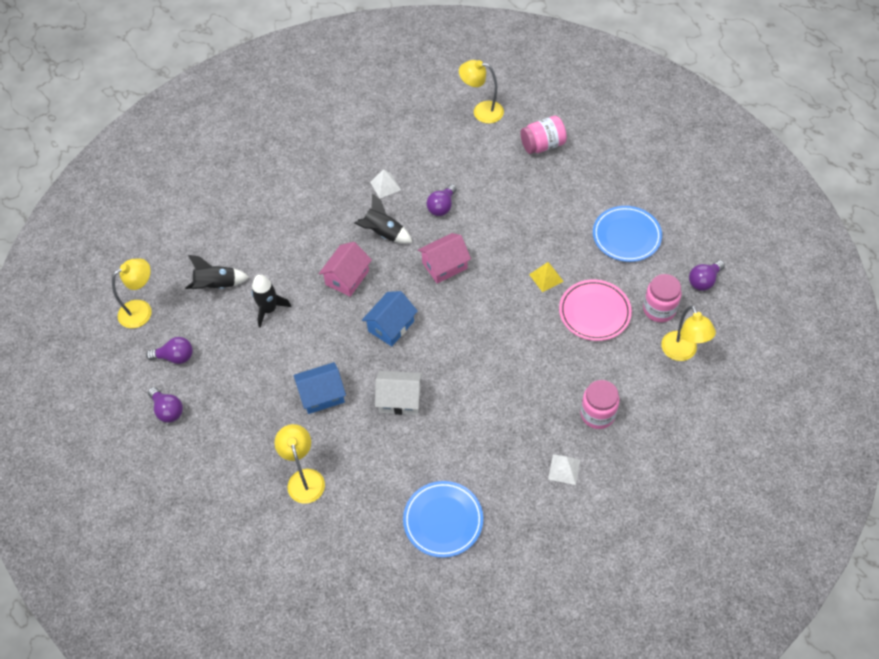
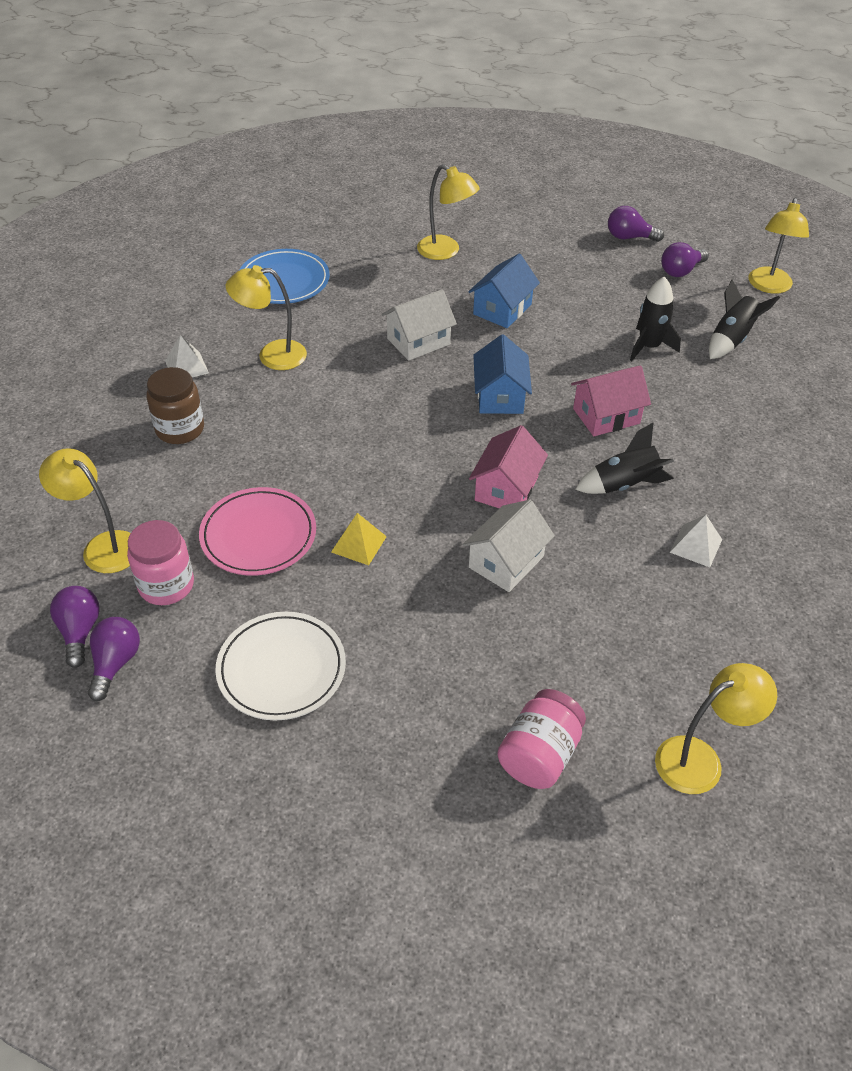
camera: 140 degrees right, 10 degrees down
pink house [319,242,372,297] -> pink house turned 75 degrees clockwise [571,365,651,436]
purple light bulb [426,184,457,216] -> purple light bulb moved to [50,586,100,668]
pink jar [580,380,620,429] -> brown jar [147,367,204,444]
blue plate [593,206,662,262] -> white plate [215,612,346,721]
none -> yellow lamp [226,265,307,370]
none -> white house [462,500,555,592]

